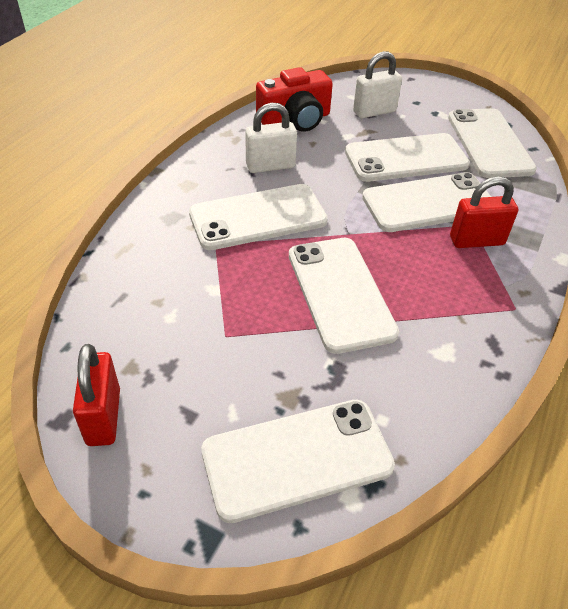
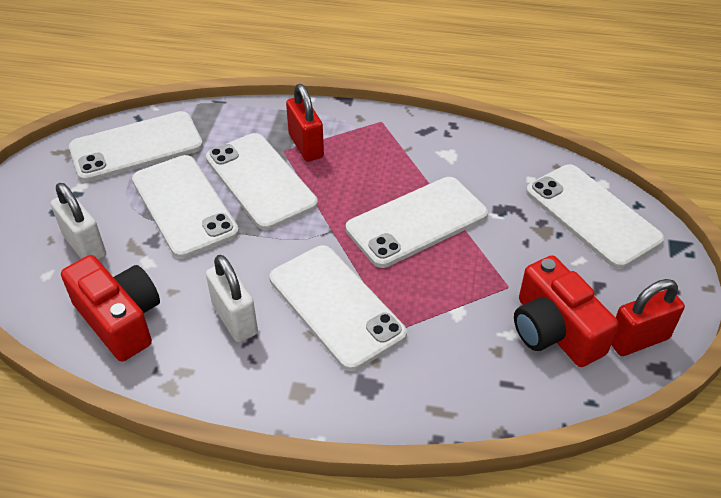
camera: 105 degrees left, 0 degrees up
none -> red camera [514,255,619,367]

